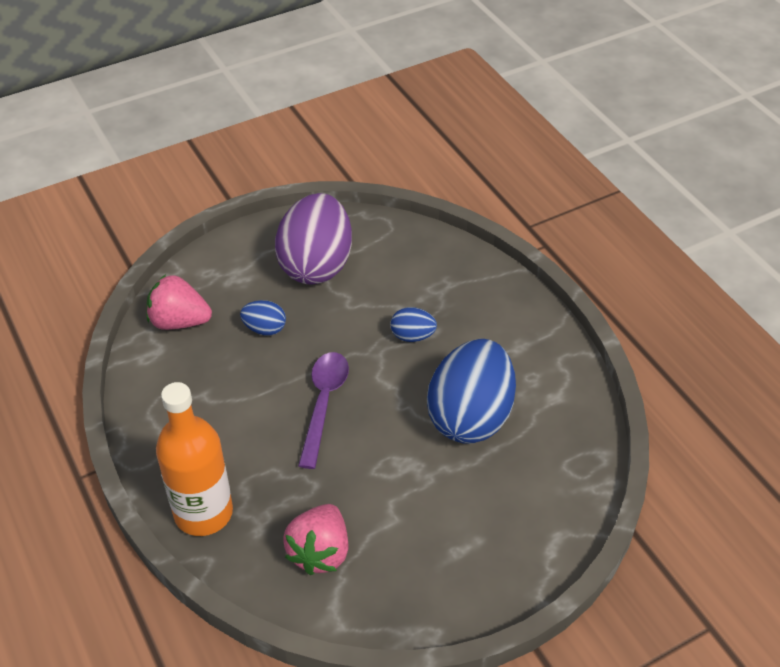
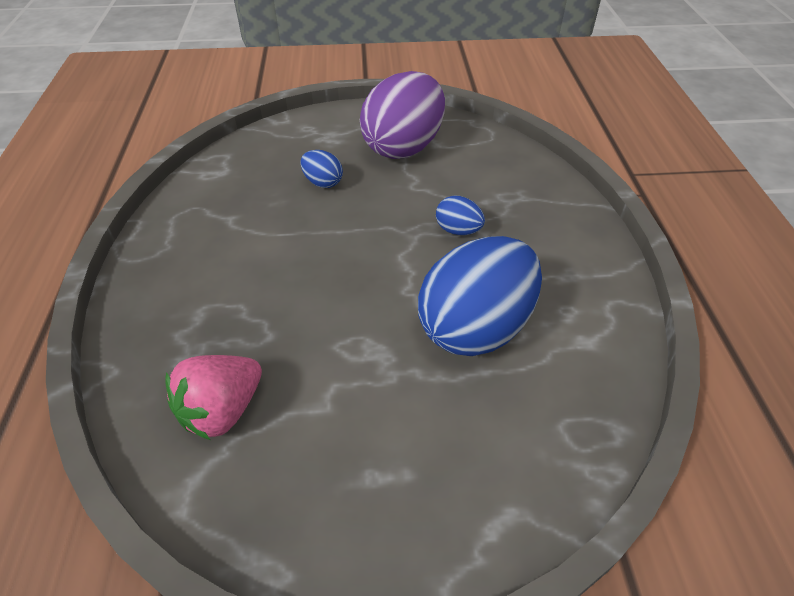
camera: 25 degrees right, 0 degrees up
pink strawberry [146,274,212,330] -> none
orange bottle [156,382,233,536] -> none
purple spoon [298,352,349,469] -> none

